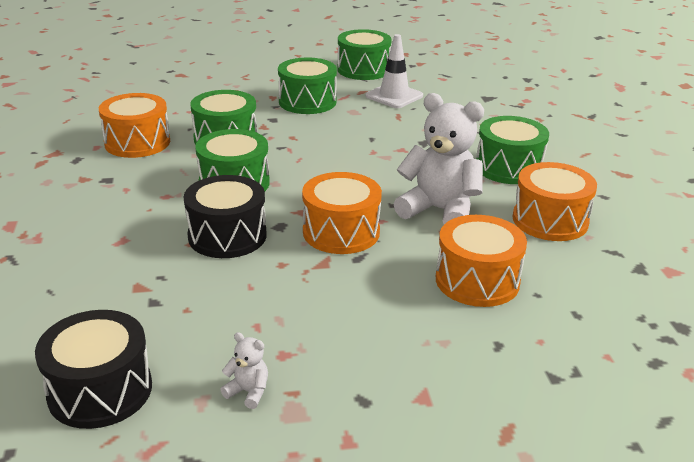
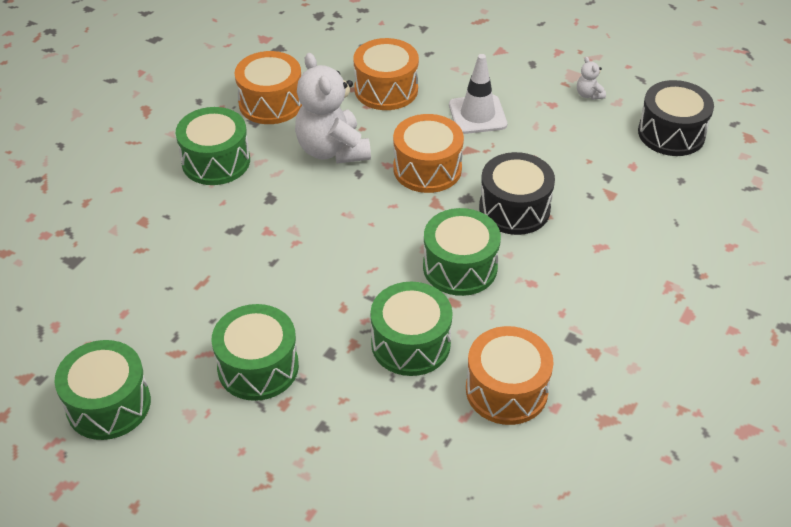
camera: 140 degrees left, 15 degrees up
white traffic cone [366,34,423,108] -> white traffic cone moved to [449,54,507,134]

